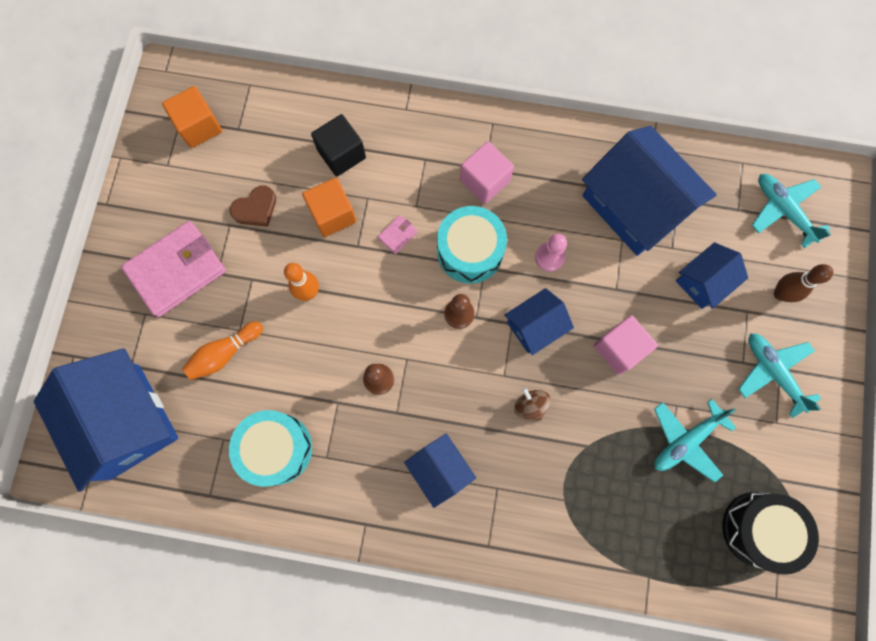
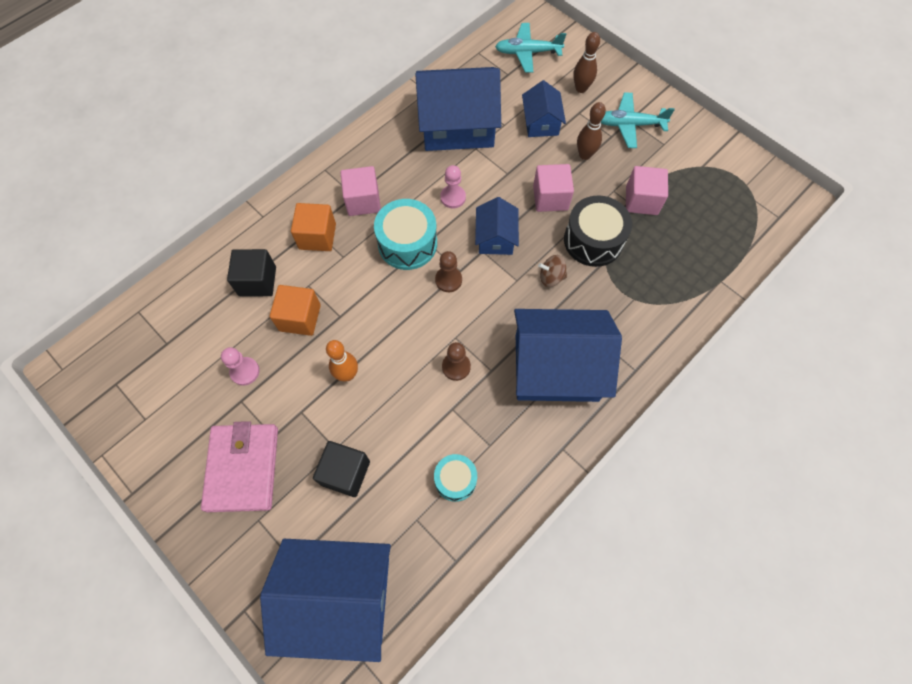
camera: 55 degrees left, 10 degrees down
orange cube [162,86,222,148] -> orange cube moved to [291,203,336,251]
orange bowling pin [182,321,263,380] -> black cube [313,441,370,497]
turquoise drum [229,410,312,487] -> turquoise drum [434,454,477,502], size x0.61
brown heart [230,185,276,227] -> pink pawn [221,347,260,386]
pink wallet [378,215,418,254] -> none
blue house [404,433,476,508] -> blue house [514,309,622,402], size x1.93
turquoise plane [654,399,736,482] -> pink cube [626,166,668,215]
black drum [722,492,819,575] -> black drum moved to [564,195,632,267]
none -> brown bowling pin [577,102,606,160]

